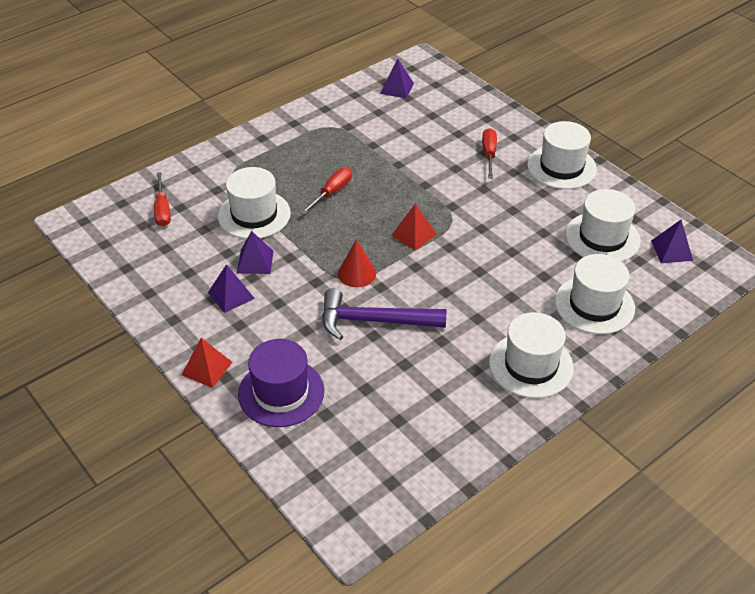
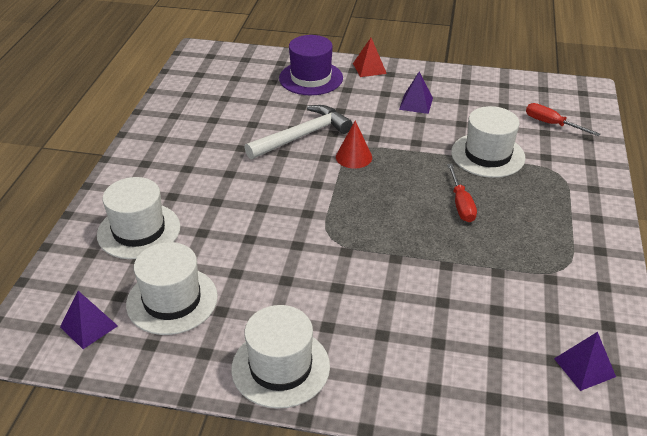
camera: 140 degrees right, 5 degrees down
purple pyramid [237,231,274,274] -> none
purple hammer [322,288,447,340] -> white hammer [245,105,353,159]
red pyramid [392,204,437,250] -> none
red screwdriver [482,128,497,179] -> none
white hat [489,312,574,398] -> none

